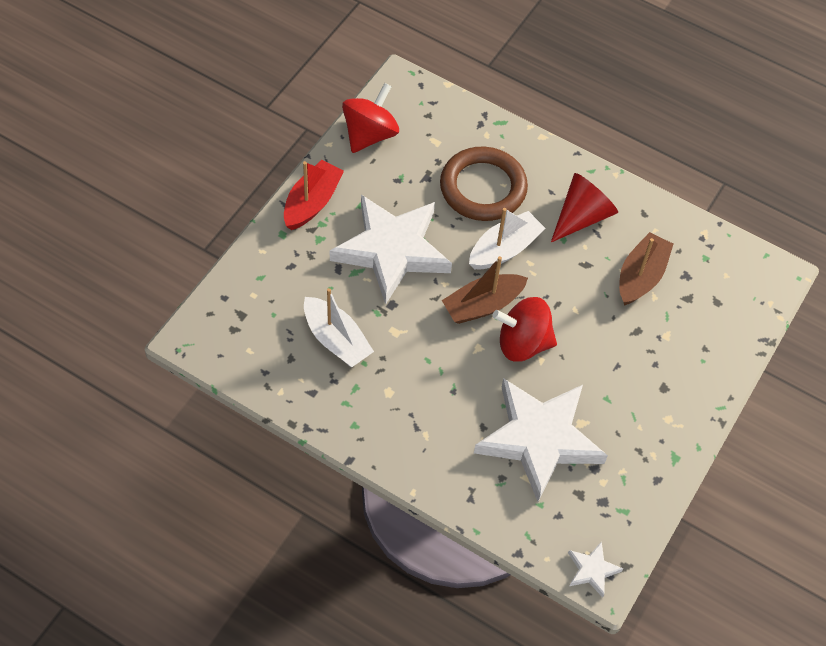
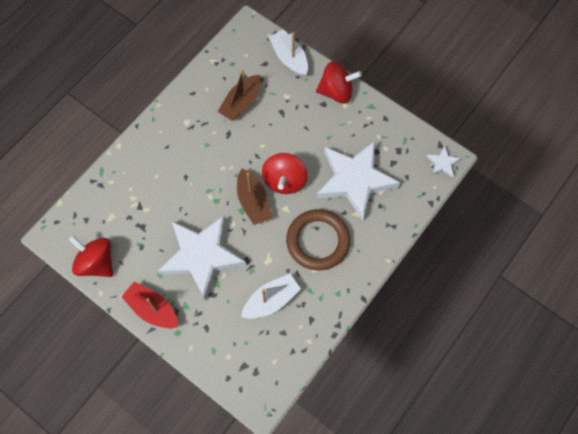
camera: 80 degrees left, 10 degrees up
brown ring [440,147,528,221] -> brown ring moved to [286,209,350,271]
white boat [469,208,546,269] -> white boat moved to [269,30,308,77]
red cone [551,173,618,242] -> none
brown boat [619,232,673,306] -> brown boat turned 90 degrees counterclockwise [218,69,261,121]
none -> red spinning top [316,61,362,104]

